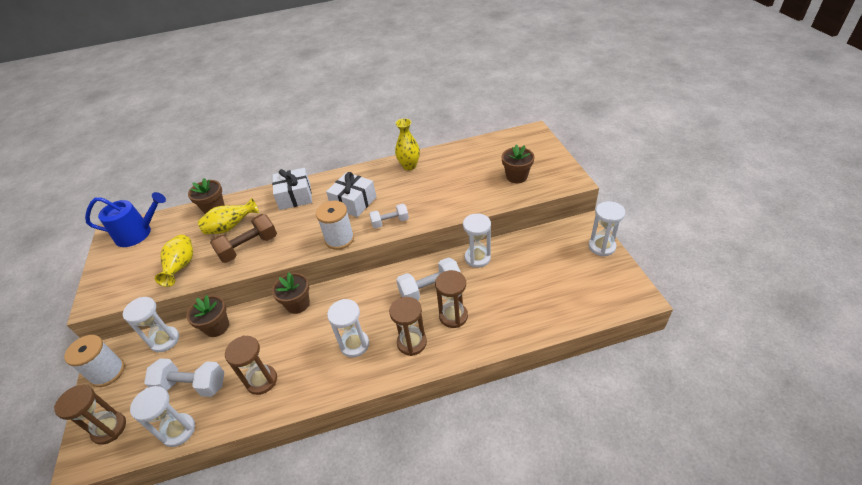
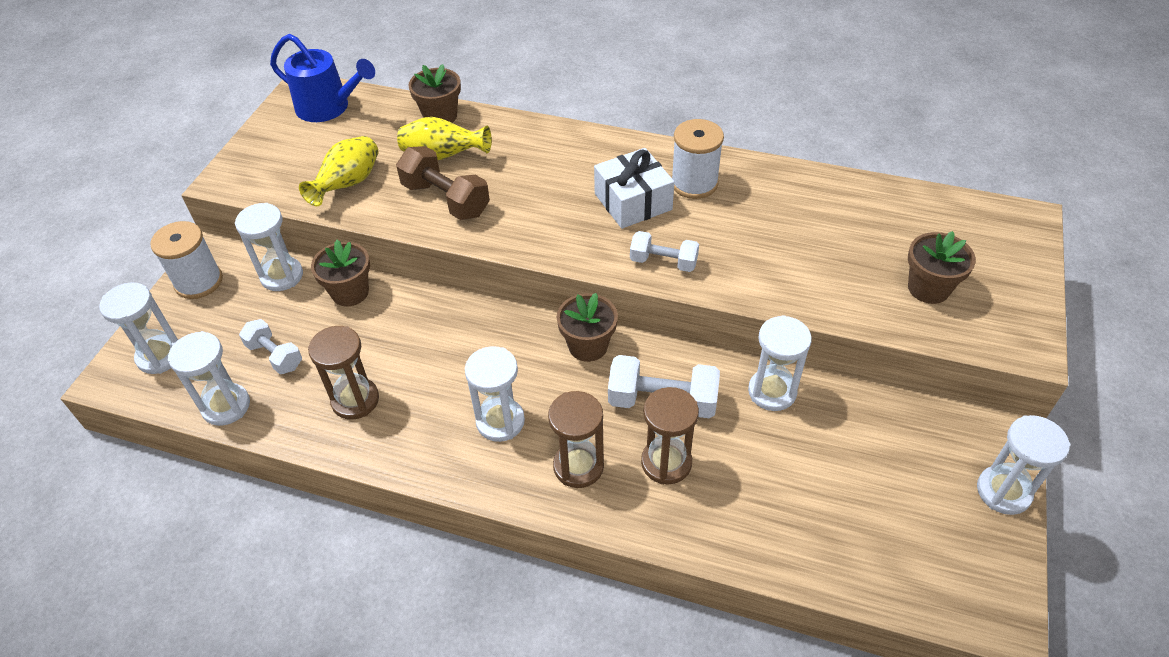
camera: 30 degrees right, 5 degrees up
brown hourglass [54,384,126,445] -> white hourglass [99,283,178,374]
white dumbbell [144,358,225,397] -> white dumbbell [239,319,302,374], size x0.64
brown dumbbell [210,214,277,263] -> brown dumbbell turned 45 degrees clockwise [396,146,490,220]
white gift [272,168,312,210] -> none
brown flower pot [272,272,310,314] -> brown flower pot moved to [557,293,618,362]
white spool [316,201,354,250] -> white spool moved to [671,119,724,199]
yellow vase [395,118,420,171] -> none

